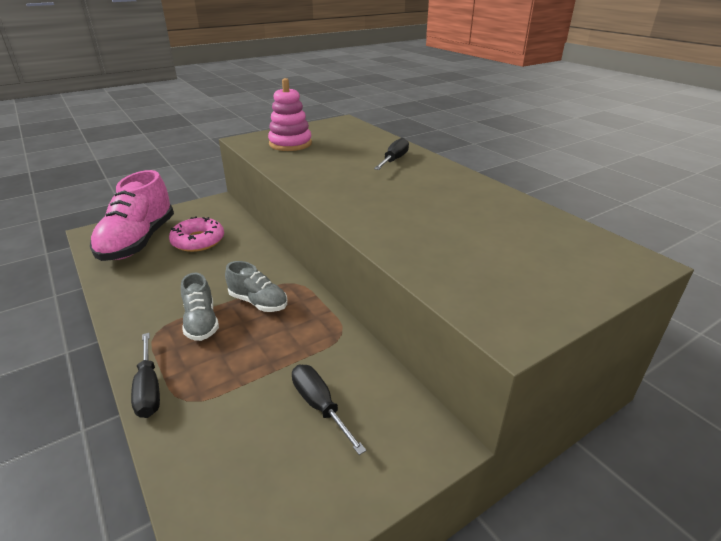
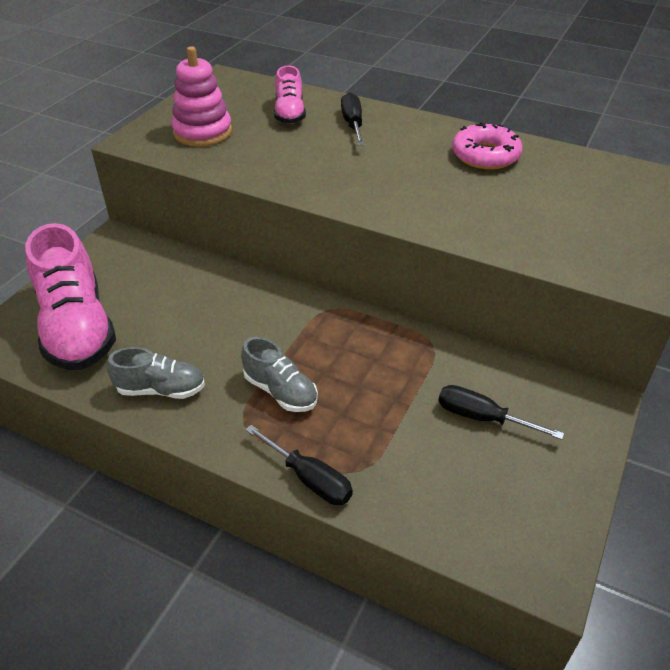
camera: 30 degrees left, 10 degrees up
pink donut [169,216,224,252] -> pink donut moved to [452,122,523,170]
grey shoe [225,261,287,312] -> grey shoe moved to [107,347,205,399]
none -> pink shoe [274,65,306,124]

